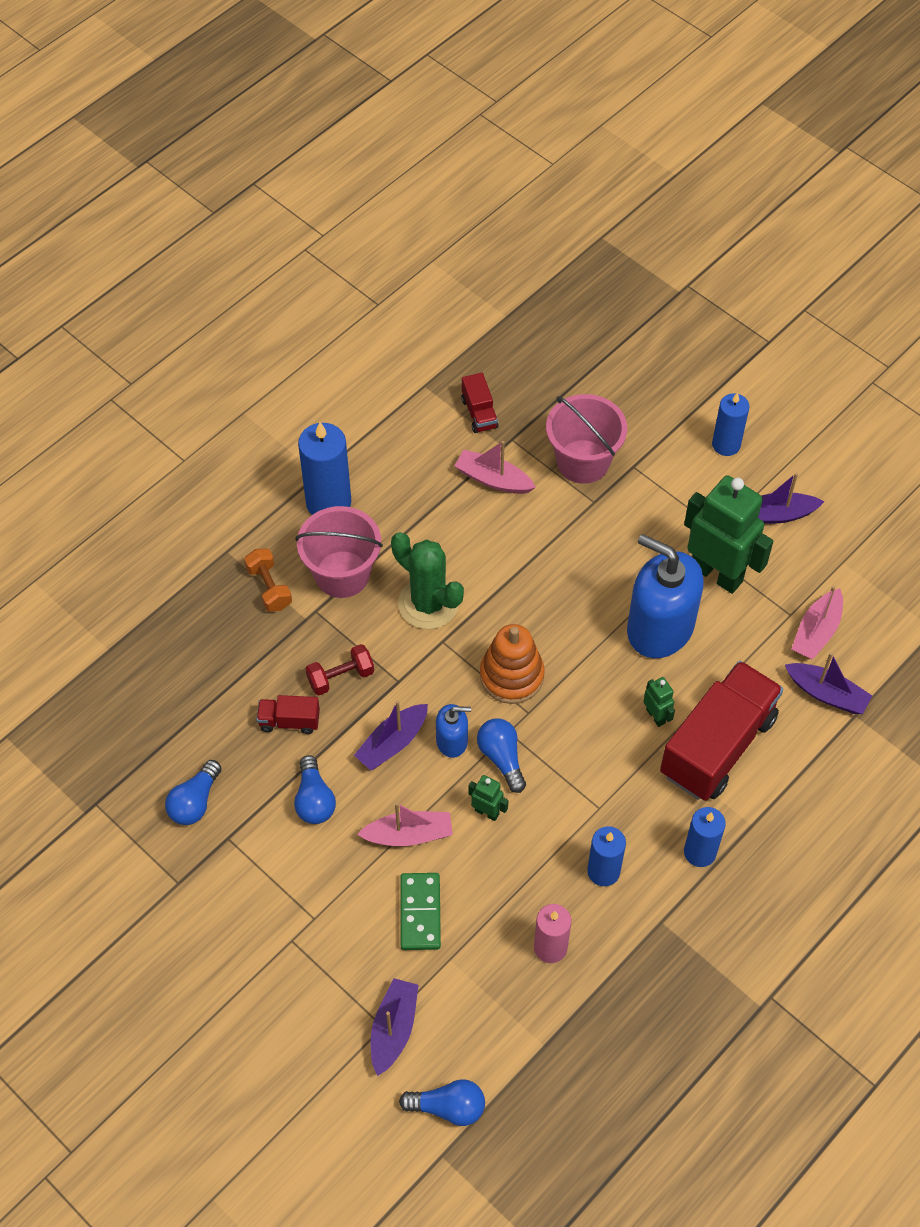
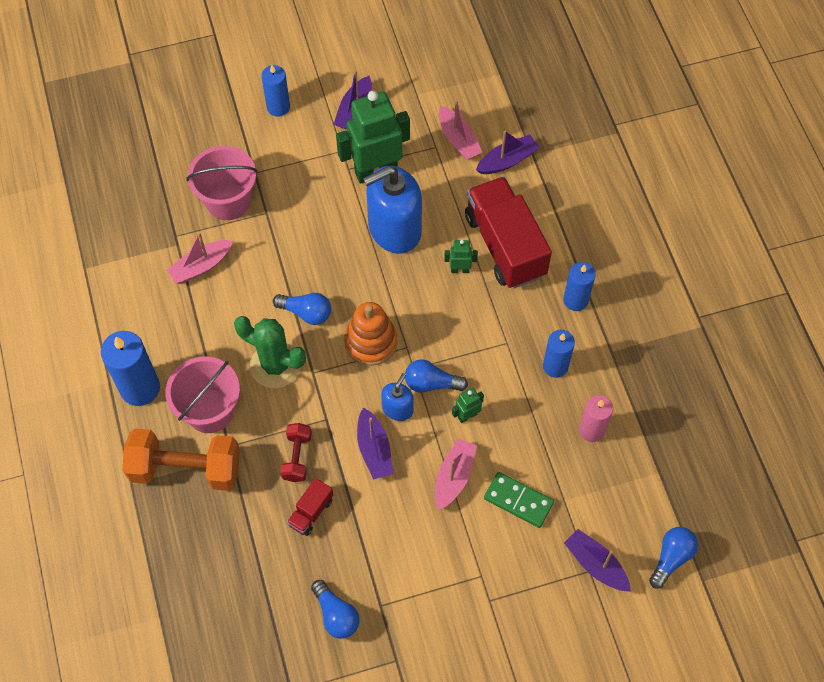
camera: 60 degrees left, 5 degrees up
orange dumbbell [244,548,292,612] -> orange dumbbell [123,428,240,491], size x1.96
blue light bulb [294,755,336,824] -> blue light bulb moved to [273,293,331,325]
green cactus [391,532,464,629] -> green cactus turned 45 degrees clockwise [234,316,306,388]
red truck [461,373,499,433] -> none

